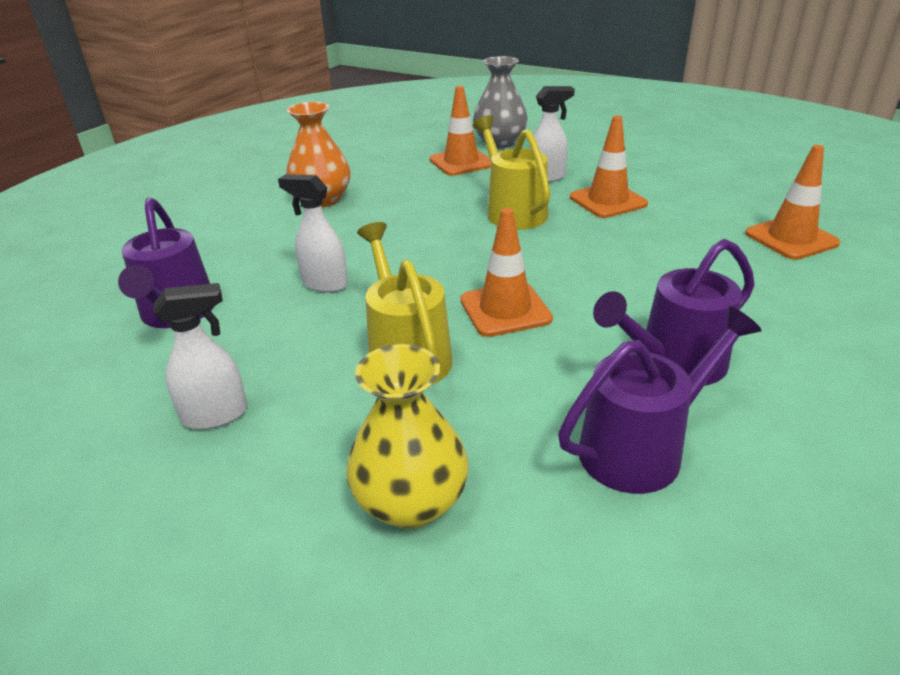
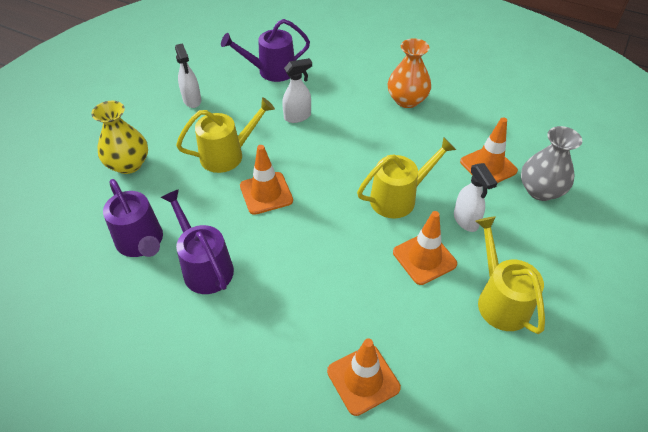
camera: 85 degrees right, 15 degrees up
white spray bottle [278,174,348,293] -> white spray bottle turned 45 degrees clockwise [282,58,312,123]
none -> yellow watering can [476,217,545,334]

